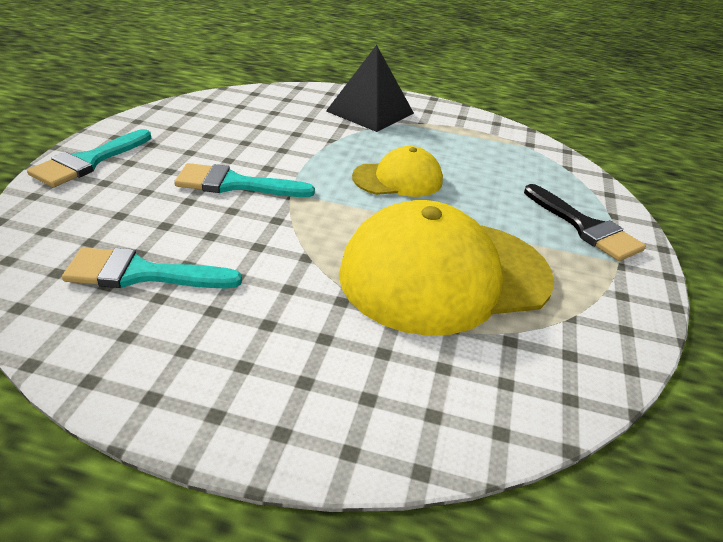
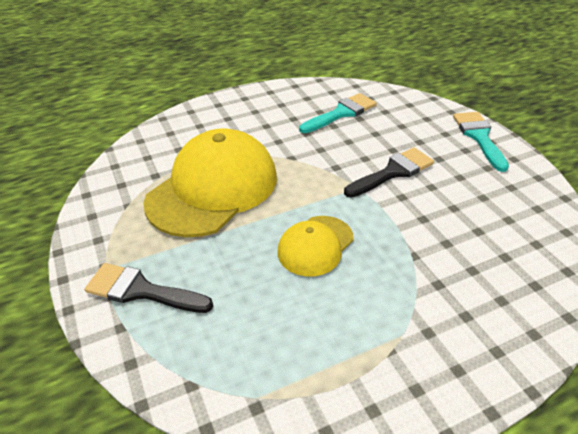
camera: 145 degrees right, 5 degrees up
turquoise brush [174,163,315,197] -> black brush [344,147,434,198]
black pyramid [326,45,414,132] -> none

